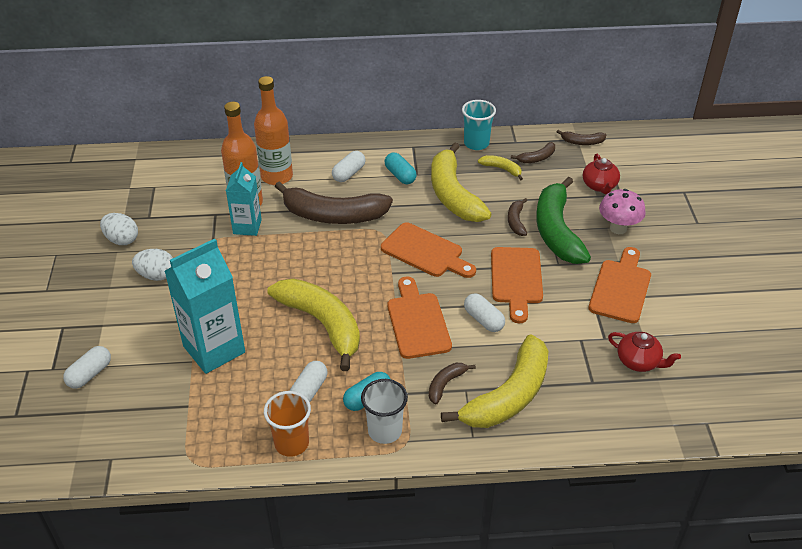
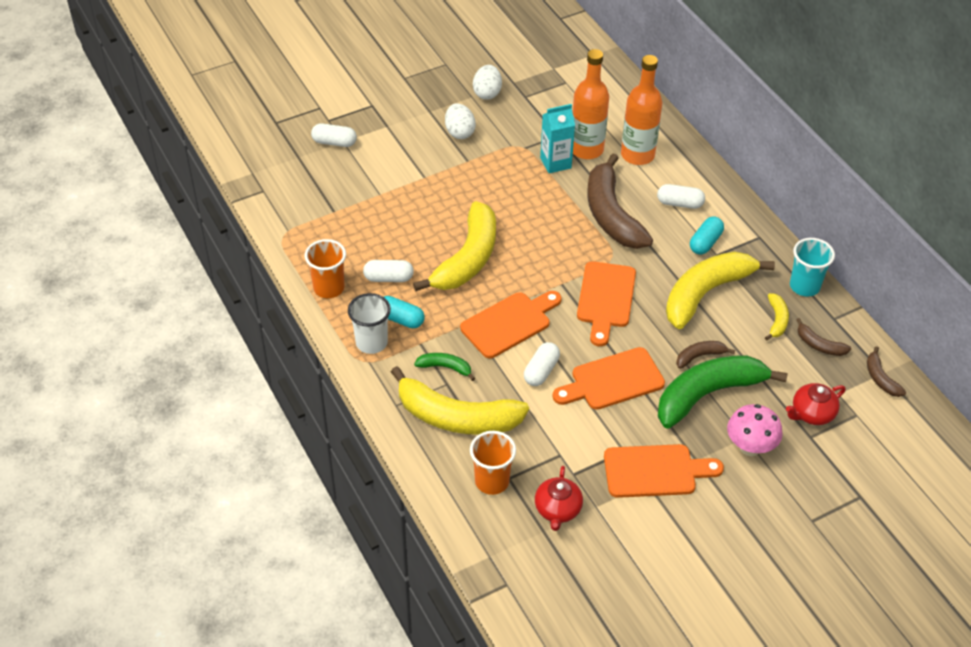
camera: 65 degrees right, 5 degrees up
turquoise carton [165,239,245,374] -> none
brown banana [429,363,476,404] -> green banana [414,353,475,381]
none -> orange cup [470,431,516,495]

